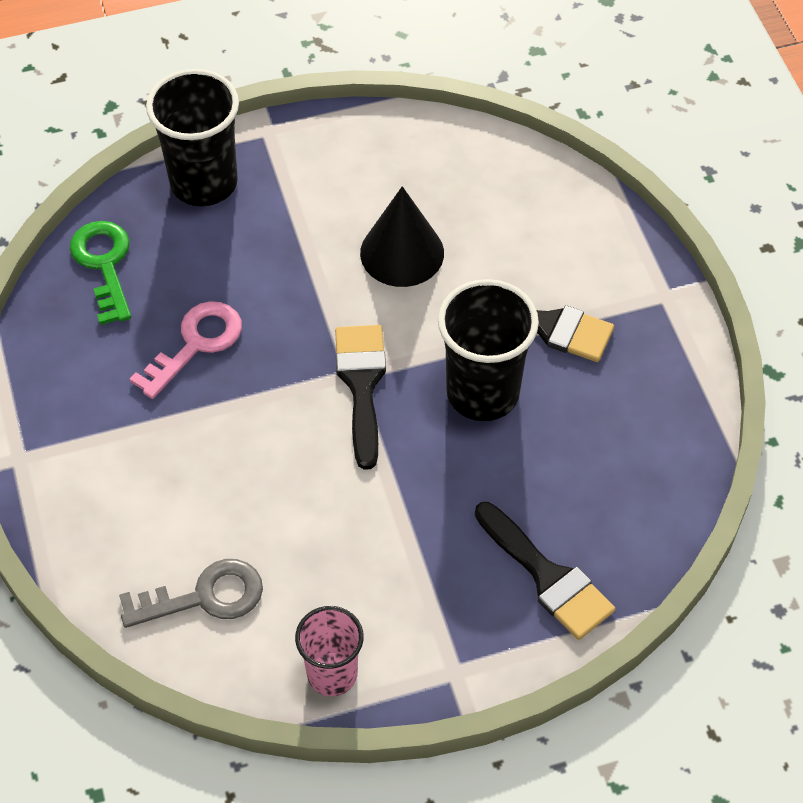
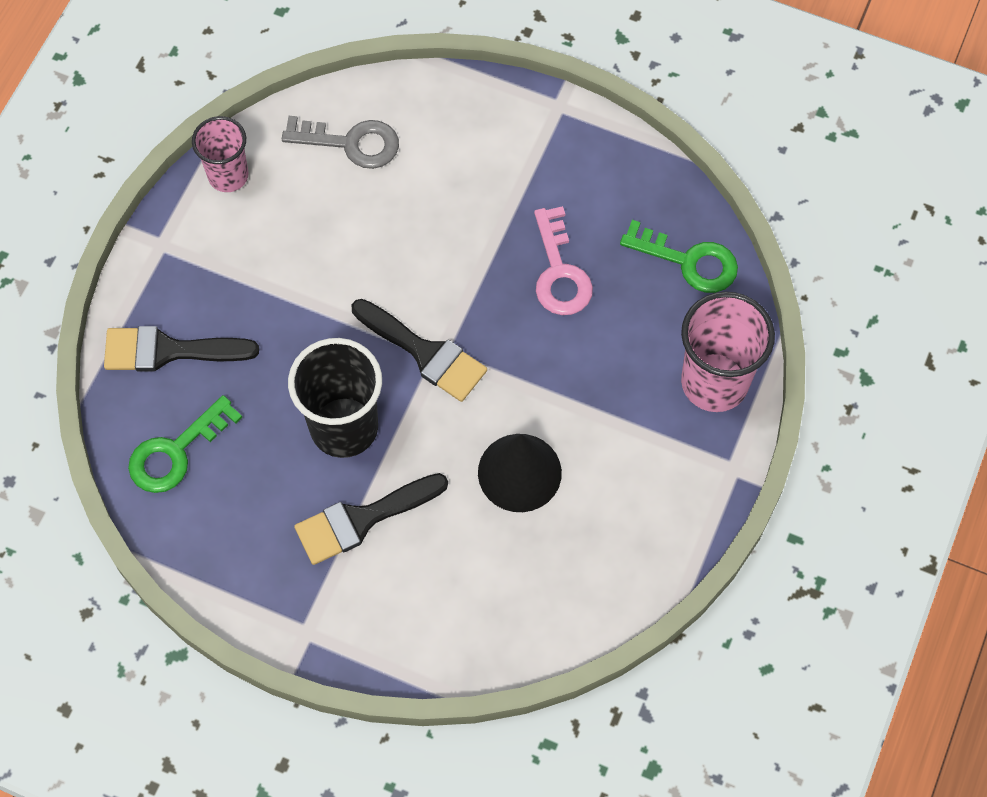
camera: 130 degrees right, 10 degrees up
grey key [119,559,263,628] -> grey key turned 105 degrees counterclockwise [282,116,399,169]
black cup [146,69,239,206] -> pink cup [681,292,775,412]
none -> green key [128,395,242,493]

